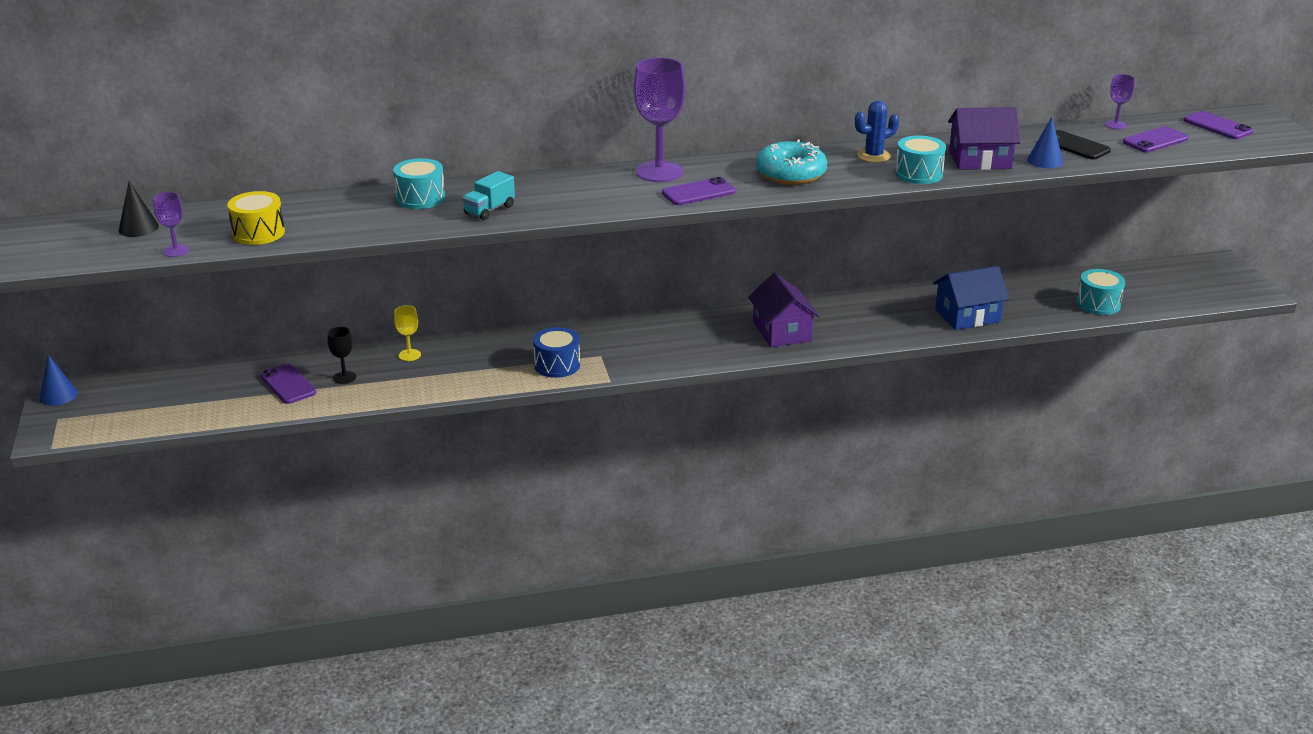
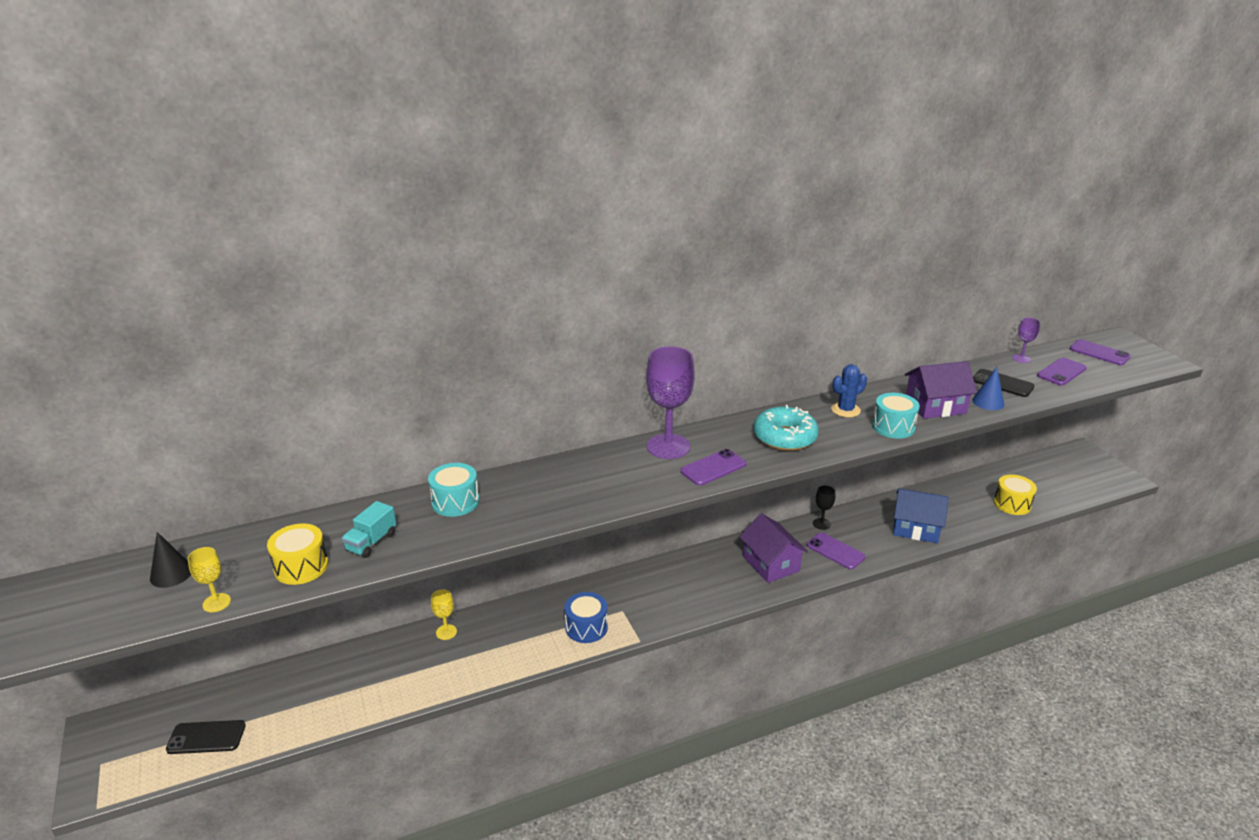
camera: 10 degrees left, 0 degrees up
blue cone [40,354,78,406] -> none
purple goblet [153,192,189,257] -> yellow goblet [187,547,231,612]
purple phone [260,363,316,404] -> purple phone moved to [807,532,865,569]
black goblet [328,327,356,384] -> black goblet moved to [813,485,835,530]
turquoise truck [462,171,515,220] -> turquoise truck moved to [342,501,396,558]
blue house [933,266,1009,330] -> blue house turned 45 degrees clockwise [893,488,949,543]
turquoise drum [1076,269,1125,315] -> yellow drum [994,474,1037,515]
none -> black phone [166,720,246,754]

